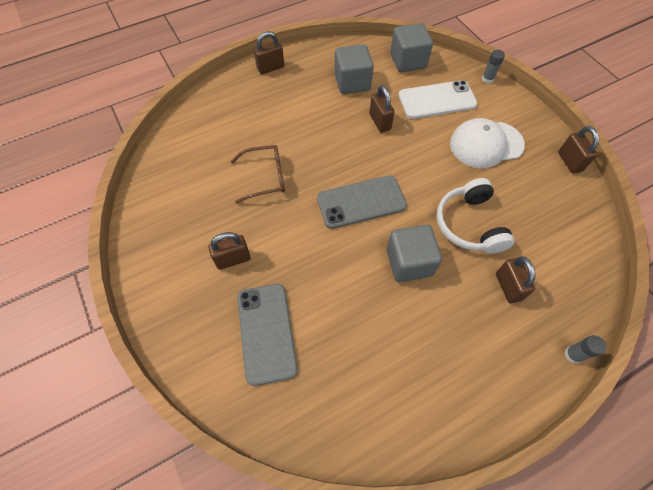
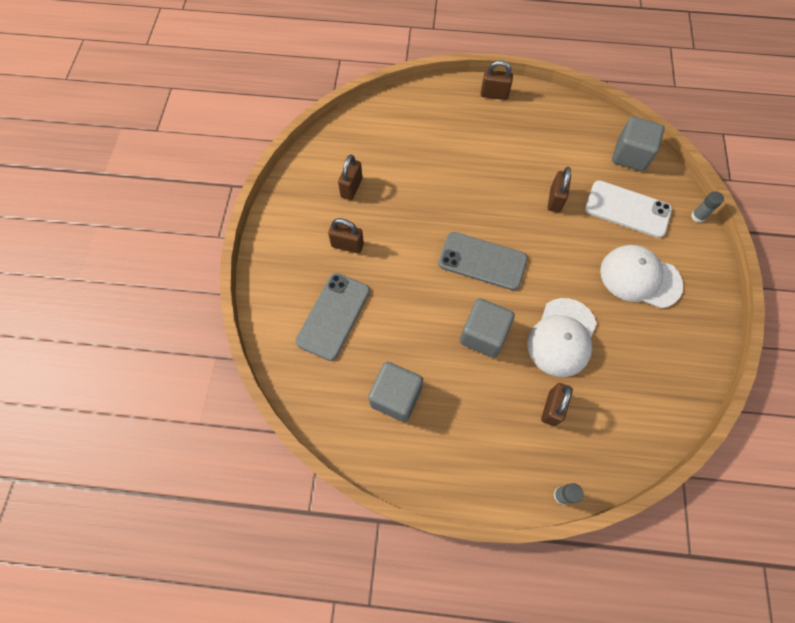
camera: 35 degrees right, 5 degrees up
brown glasses [231,145,285,204] -> none
grey cube [334,44,374,94] -> grey cube moved to [368,362,423,422]
white headphones [437,178,514,254] -> white cap [527,298,597,377]
brown padlock [558,126,599,174] -> brown padlock moved to [338,155,363,200]

